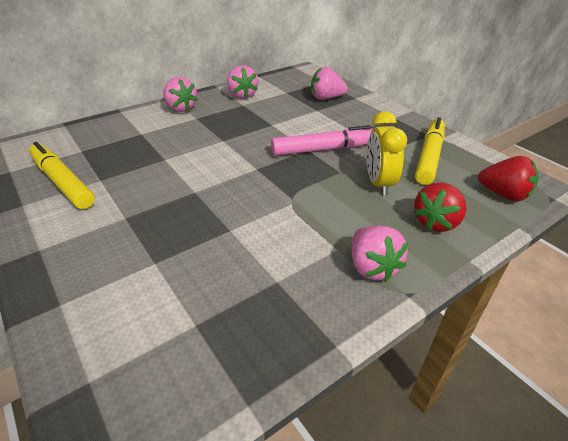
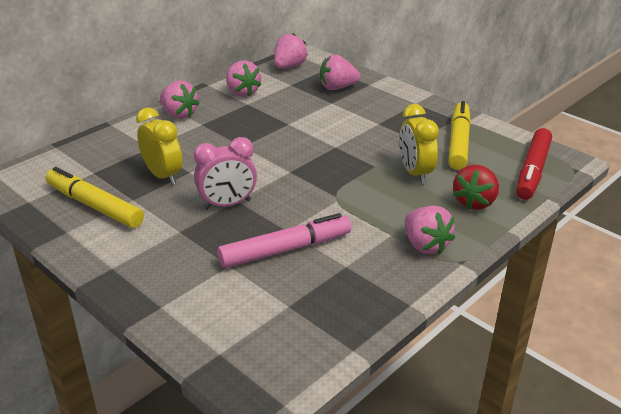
camera: 10 degrees left, 5 degrees down
pink marker [271,125,374,156] -> pink marker moved to [217,213,351,268]
red strawberry [478,156,539,202] -> red marker [516,128,552,200]
none -> yellow clock [136,107,183,185]
none -> pink clock [194,137,257,209]
none -> pink strawberry [274,33,308,69]

